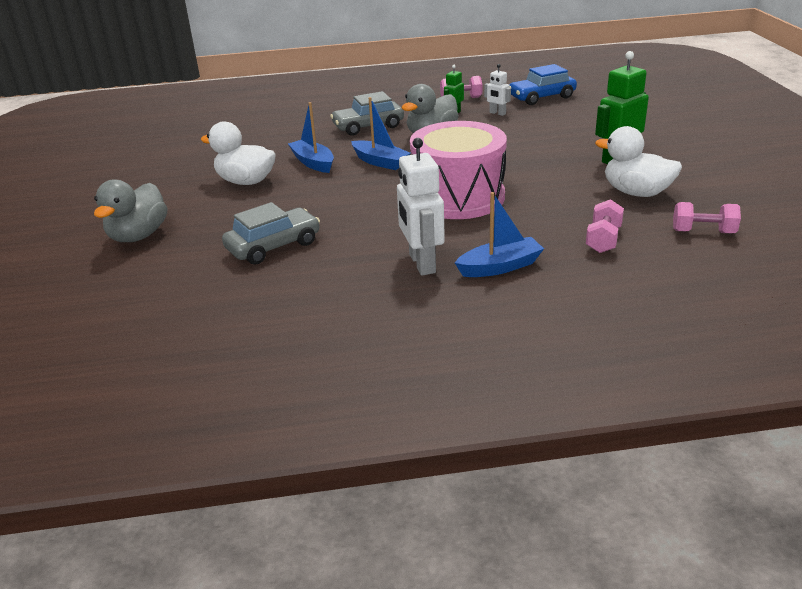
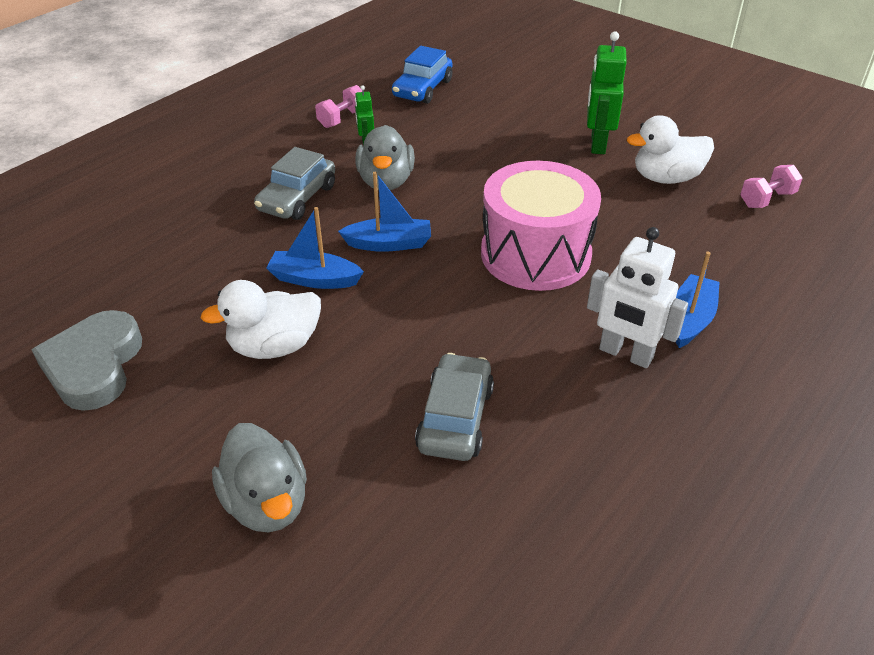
camera: 45 degrees left, 10 degrees up
white robot [484,64,511,116] -> none
pink dumbbell [586,199,624,253] -> none
none -> grey heart [31,310,142,411]

